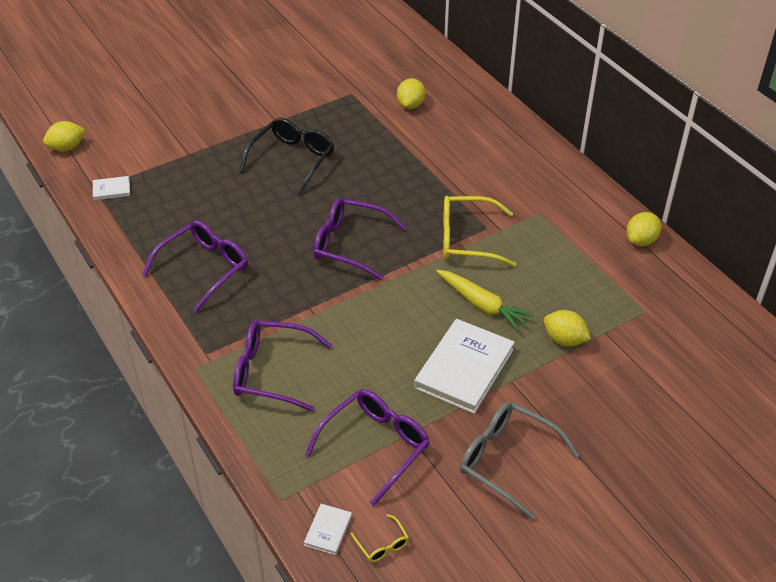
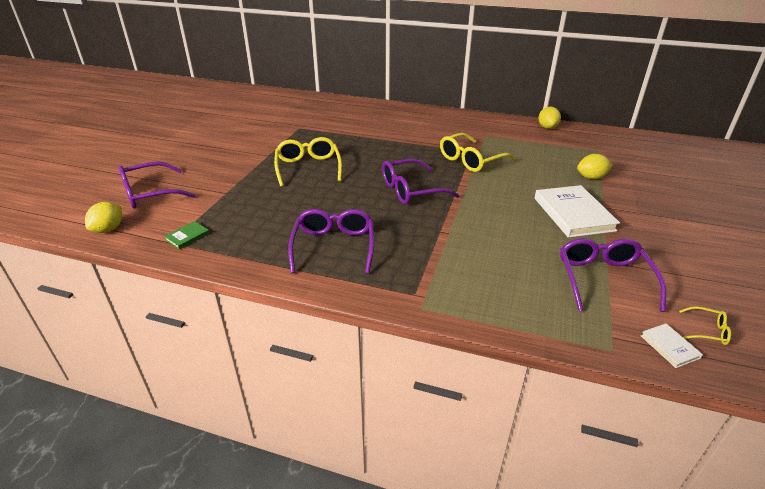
camera: 40 degrees left, 10 degrees down
white book [93,176,130,200] -> green book [164,221,210,249]
purple glasses [233,320,332,412] -> purple glasses moved to [118,162,196,209]
black glasses [239,118,334,195] -> yellow glasses [274,137,342,187]
yellow lemon [397,78,425,109] -> none
yellow carrot [436,270,534,331] -> none
grey glasses [460,402,579,520] -> none

